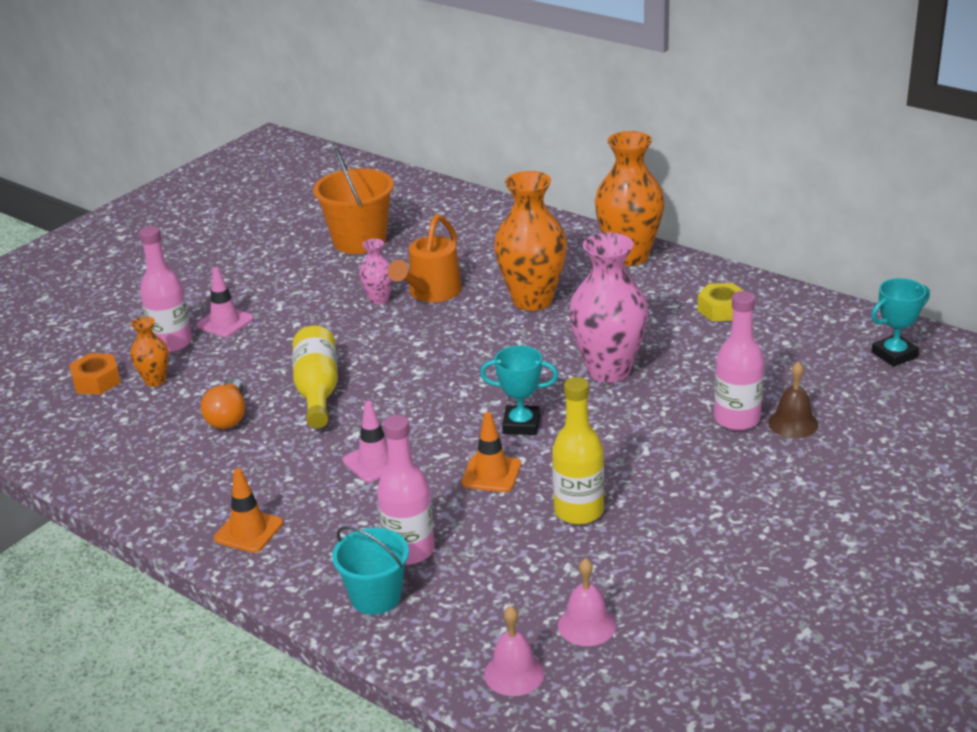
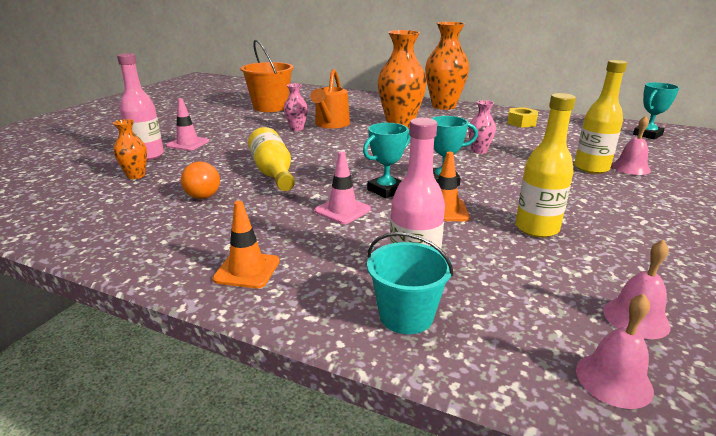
camera: 15 degrees left, 5 degrees down
orange nut [69,353,121,395] -> none
pink vase [569,233,648,383] -> pink vase [468,100,496,154], size x0.49
pink bottle [714,291,764,431] -> yellow bottle [574,60,627,174]
brown bell [768,361,818,438] -> pink bell [612,116,651,175]
none -> turquoise trophy [363,123,411,198]

